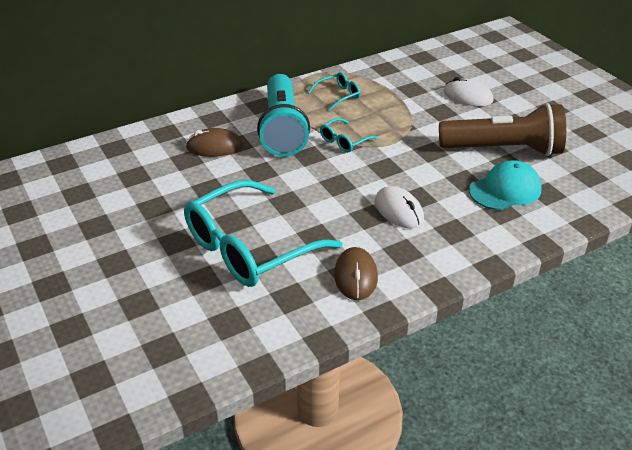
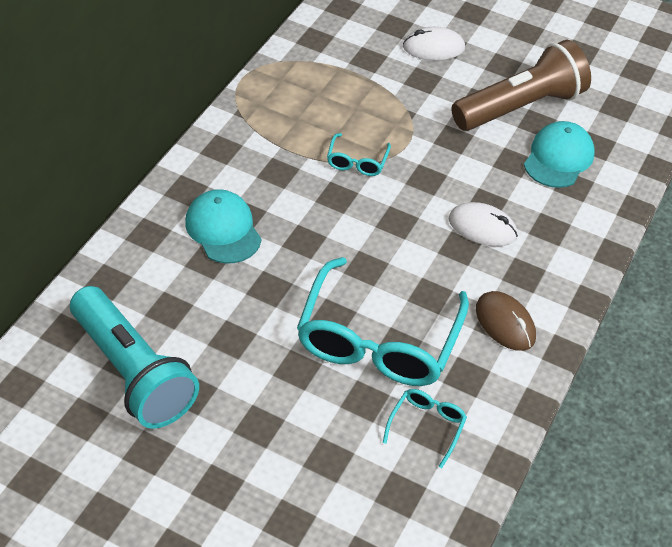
camera: 35 degrees left, 10 degrees up
brown mouse [186,128,243,157] -> turquoise cap [185,189,262,263]
turquoise flashlight [257,74,310,156] -> turquoise flashlight moved to [70,286,199,429]
turquoise glasses [308,72,360,111] -> turquoise glasses moved to [383,389,467,468]

